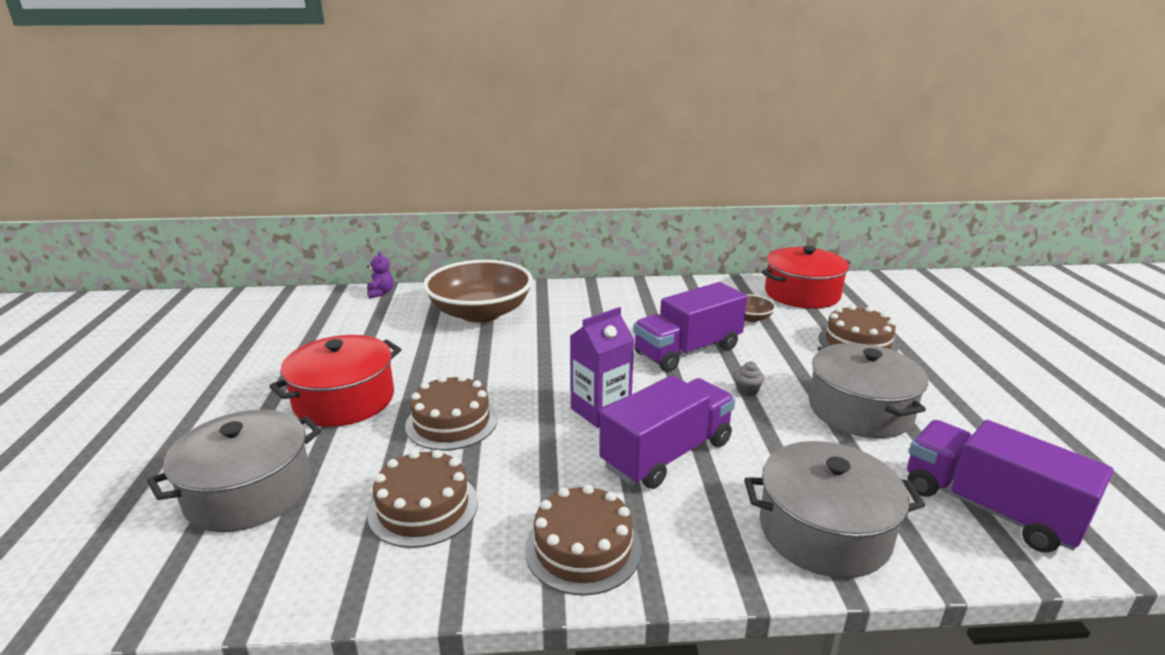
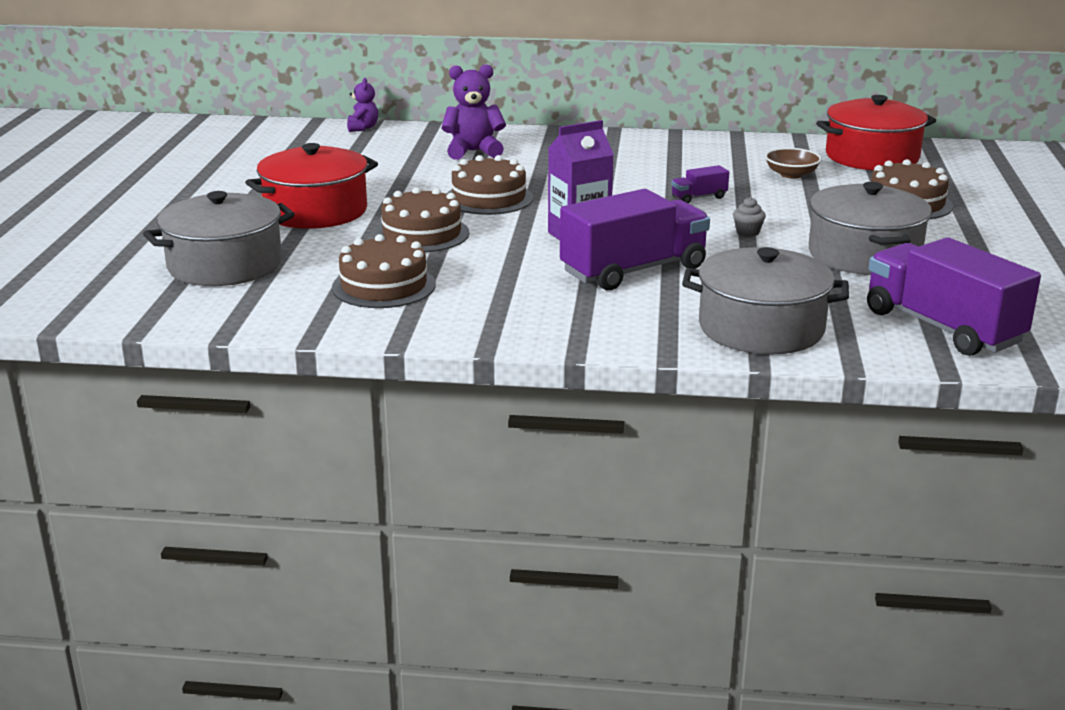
camera: 10 degrees right, 0 degrees up
brown bowl [423,260,533,323] -> purple teddy bear [442,64,506,160]
brown cake [525,484,641,595] -> brown cake moved to [447,155,533,215]
purple truck [633,282,747,372] -> purple truck [671,165,729,203], size x0.43

